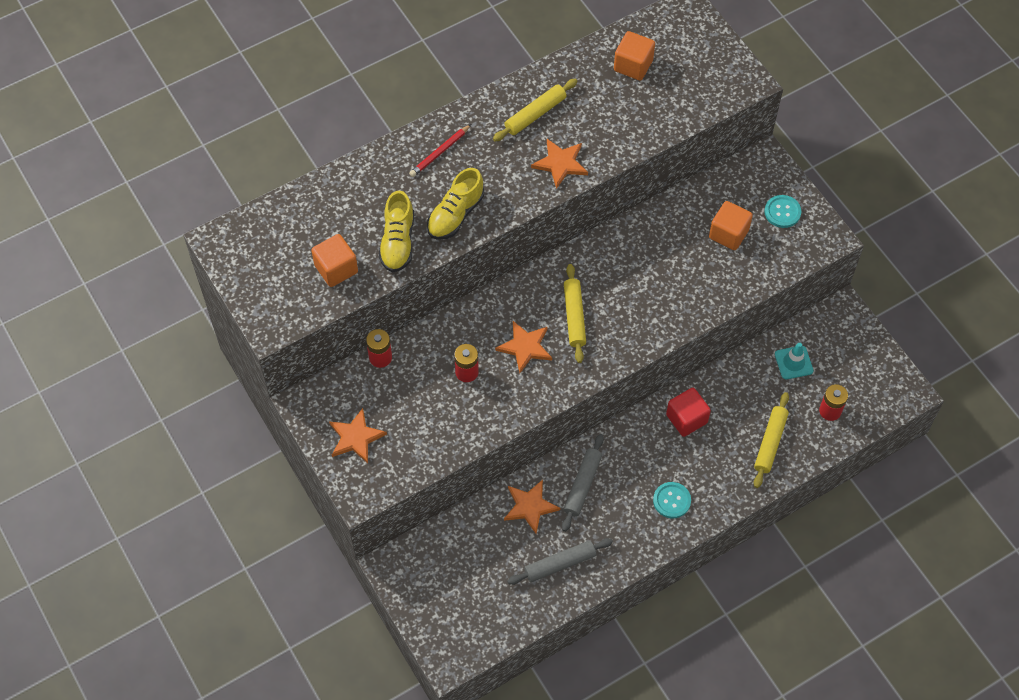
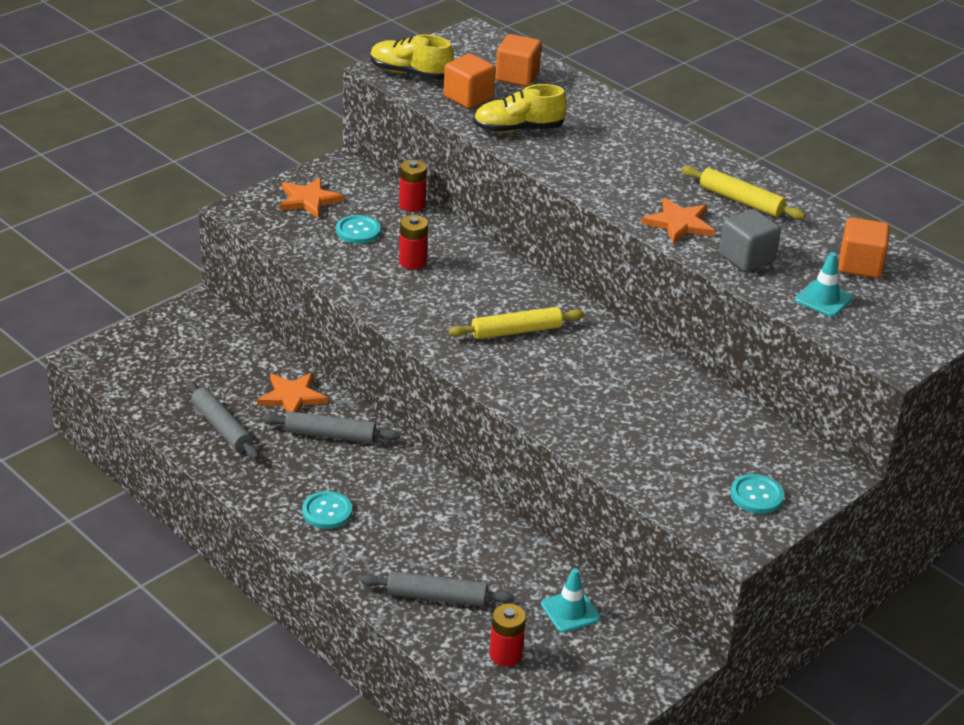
camera: 75 degrees right, 25 degrees down
red pencil [409,124,471,177] -> none
yellow shoe [427,168,484,240] -> yellow shoe moved to [370,34,454,80]
orange star [495,321,552,373] -> none
red cube [666,388,711,437] -> none
orange cube [709,201,753,250] -> orange cube moved to [495,34,542,87]
yellow rolling pin [754,392,789,488] -> grey rolling pin [360,571,514,606]
none -> turquoise button [336,215,381,244]
none -> grey cube [719,209,781,272]
none -> turquoise traffic cone [795,252,853,317]

